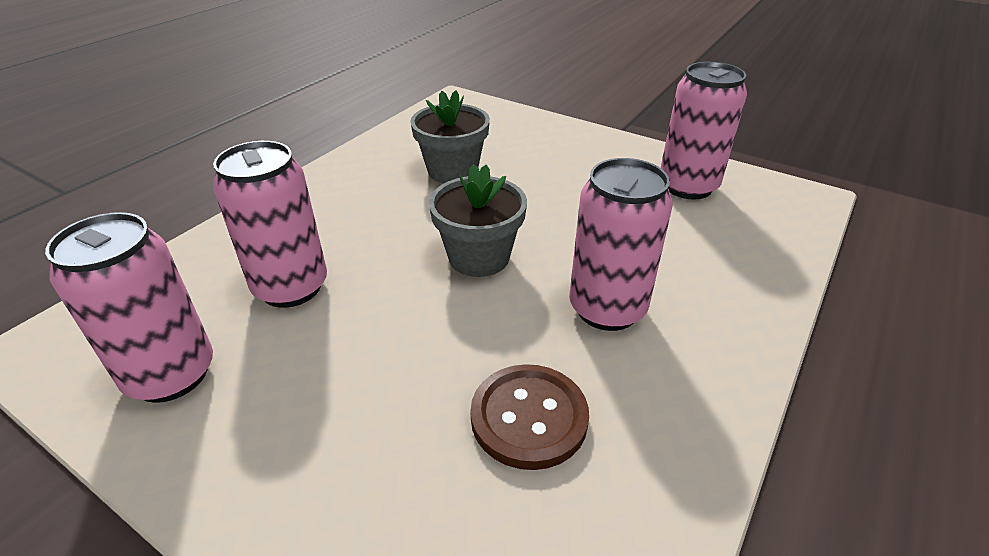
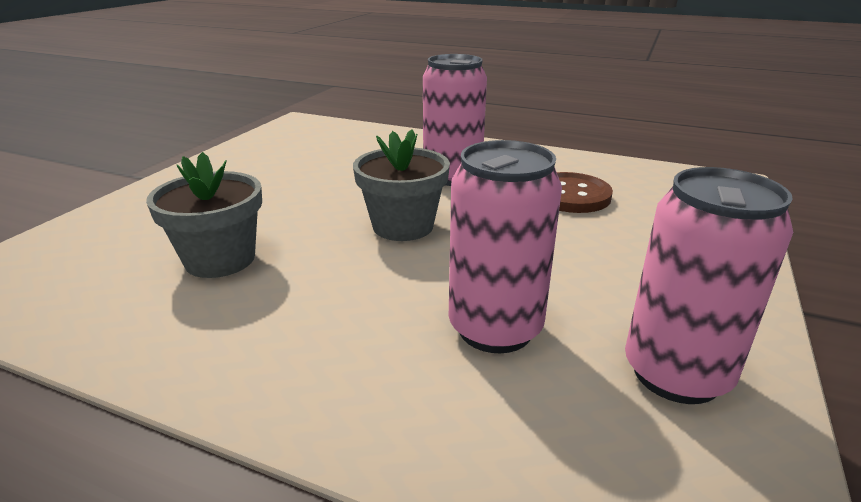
camera: 100 degrees left, 10 degrees down
pink can [661,62,747,200] -> none

